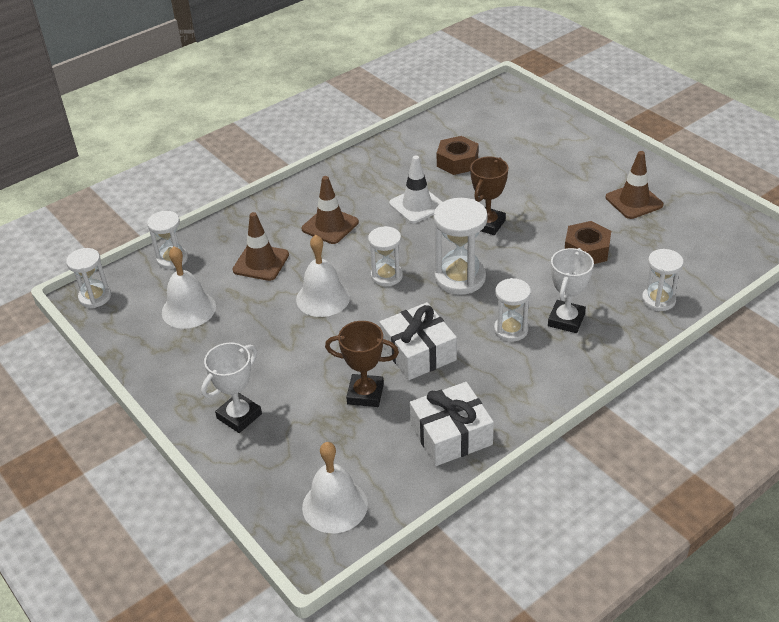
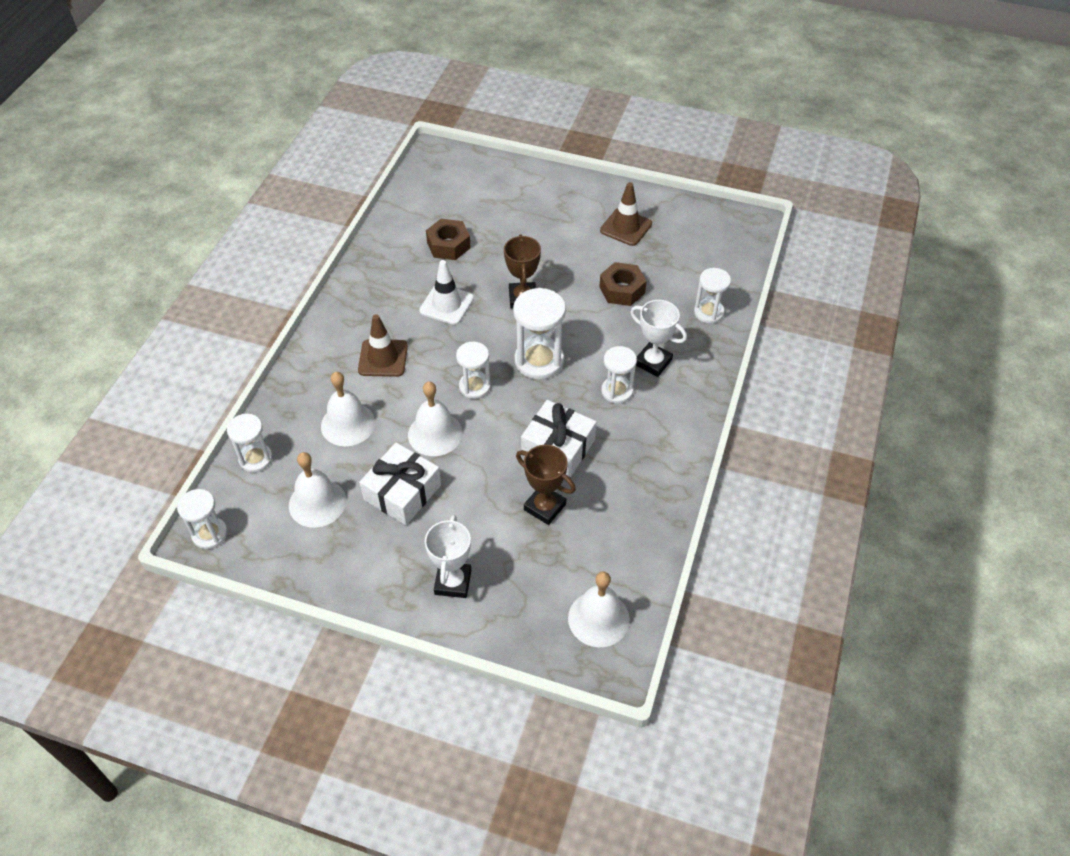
camera: 35 degrees left, 10 degrees up
brown traffic cone [233,212,289,281] -> white bell [321,372,375,446]
brown trophy [325,321,399,407] -> brown trophy turned 60 degrees clockwise [516,445,576,525]
white gift [410,382,494,466] -> white gift moved to [359,443,441,525]
white trophy [548,248,594,333] -> white trophy turned 45 degrees counterclockwise [631,300,687,377]

